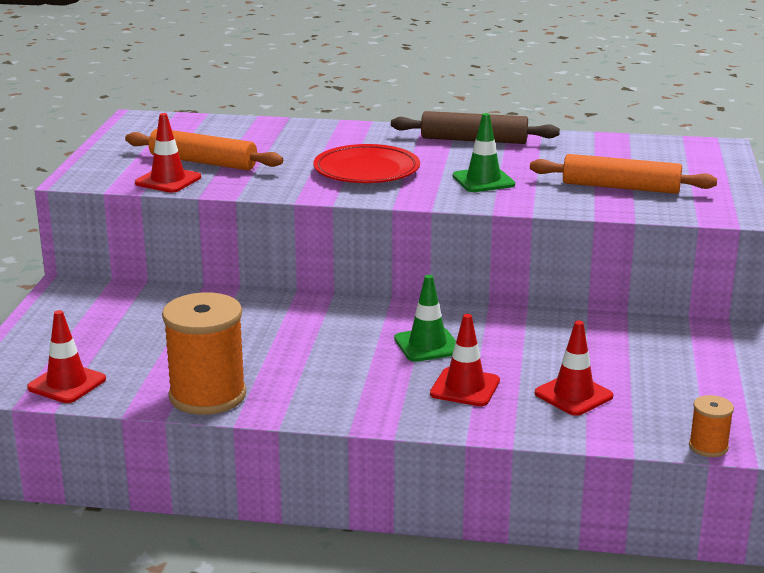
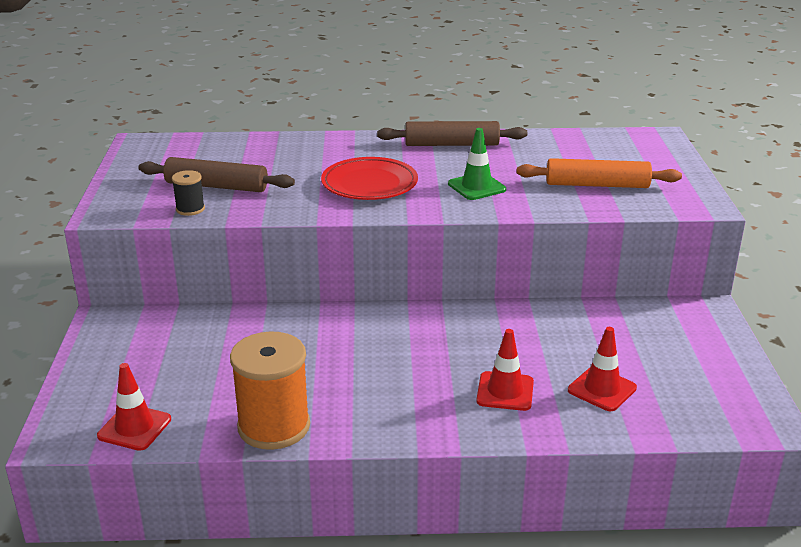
camera: 10 degrees left, 5 degrees up
orange rolling pin [125,128,283,170] -> brown rolling pin [138,157,295,192]
red traffic cone [135,113,201,193] -> black spool [172,170,205,216]
green traffic cone [394,275,456,362] -> none
orange spool [689,395,734,457] -> none

